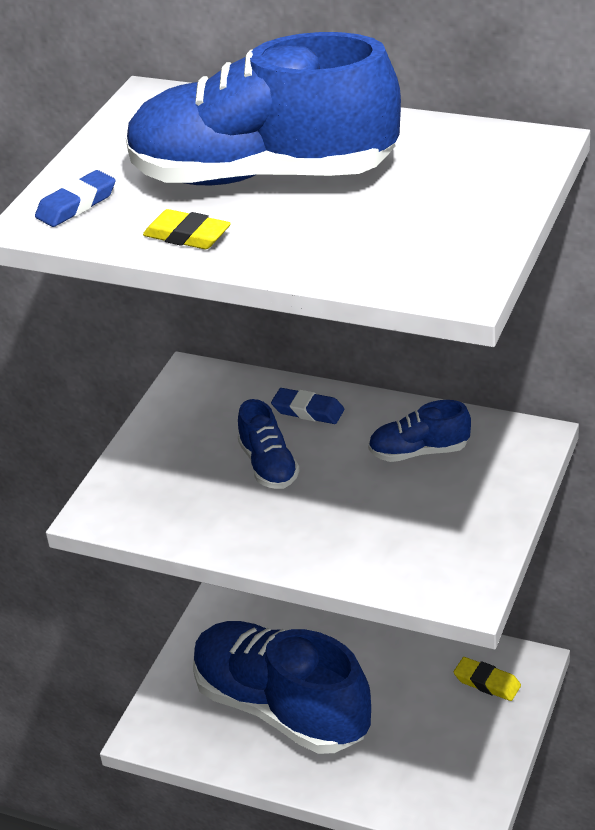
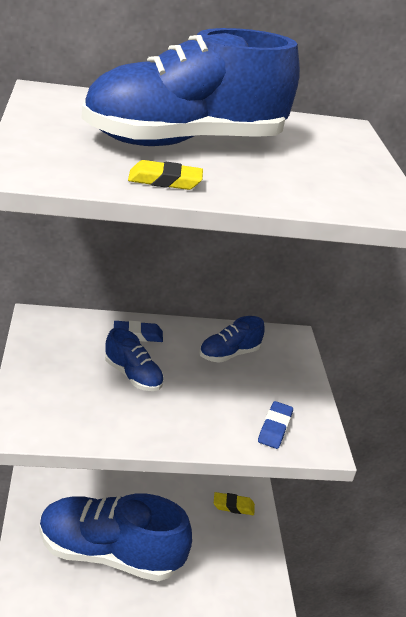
camera: 35 degrees left, 5 degrees down
blue eraser [35,170,116,227] -> blue eraser moved to [258,401,293,449]

